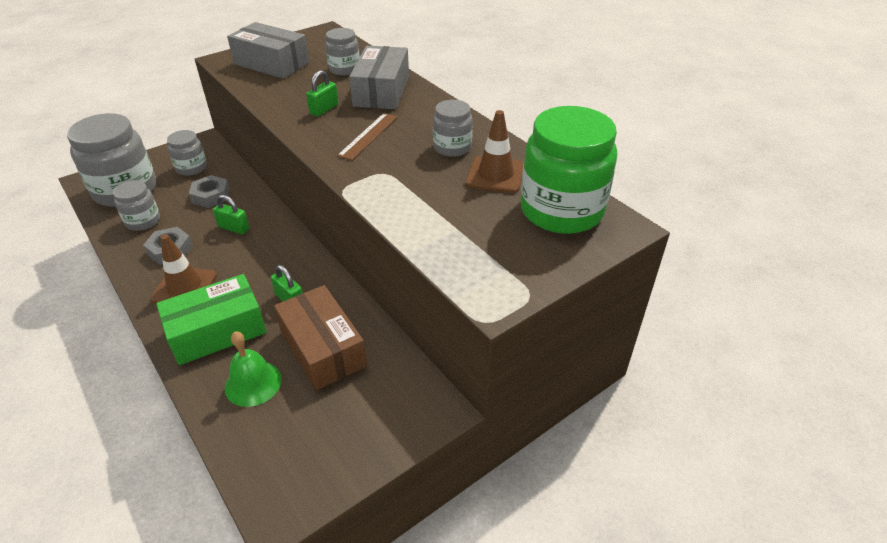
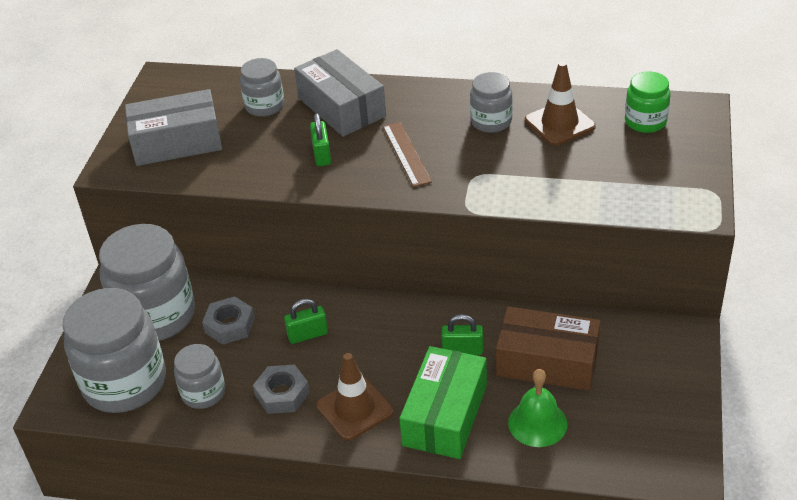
camera: 40 degrees left, 0 degrees up
grey jar [167,130,207,176] -> grey jar [99,224,195,341], size x1.92
green jar [521,106,617,234] -> green jar [625,71,670,133], size x0.52

